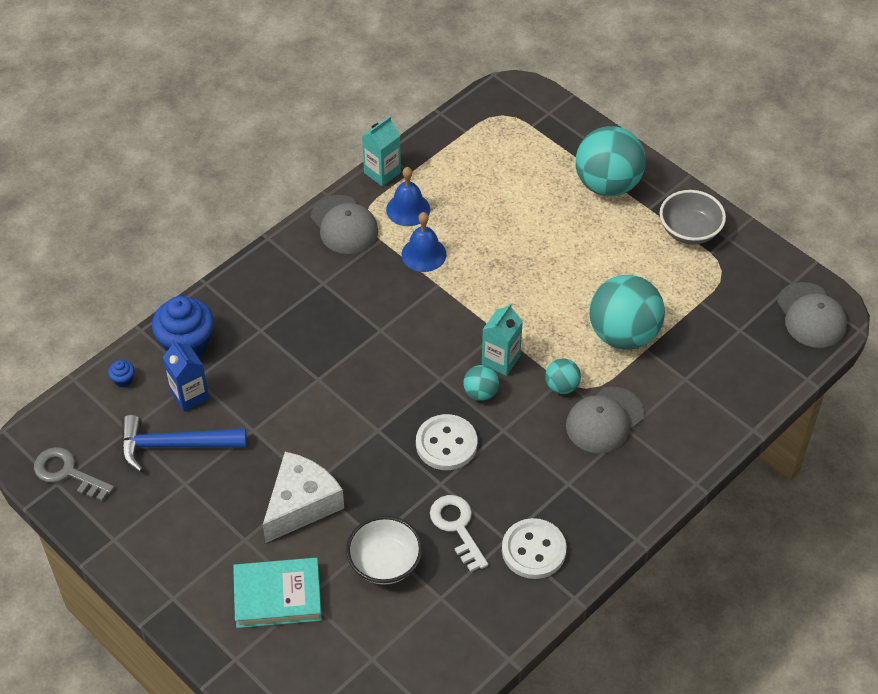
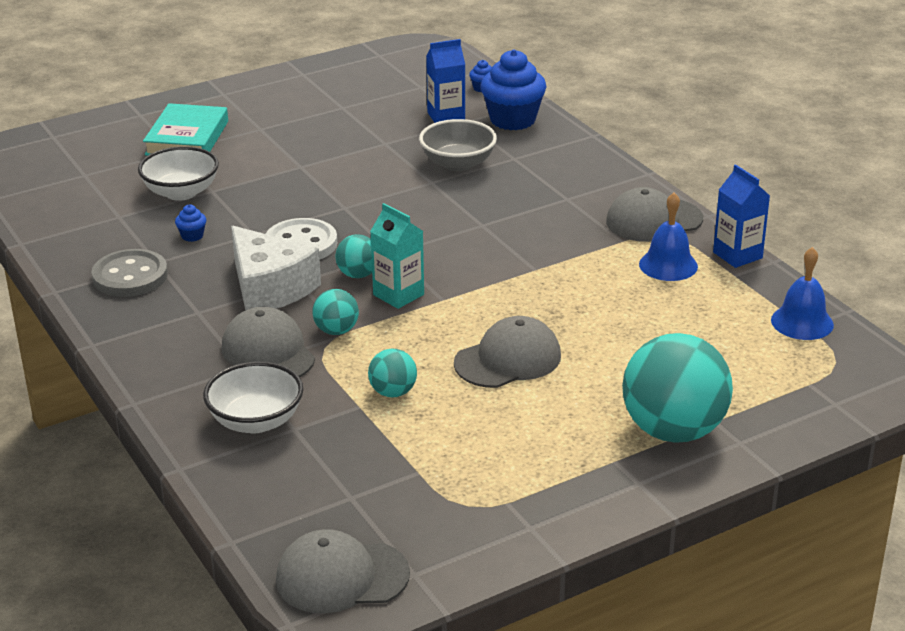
camera: 105 degrees right, 20 degrees down
grey key [34,447,114,501] -> none
blue hammer [121,415,247,472] -> none
white cheese [263,452,344,543] -> white cheese moved to [231,226,321,311]
turquoise carton [362,116,401,186] -> blue carton [713,164,770,268]
blue bell [402,212,446,272] -> blue bell moved to [771,247,834,340]
white key [430,495,488,572] -> blue cupcake [175,205,206,242]
white button [502,518,567,579] -> grey button [91,249,168,297]
turquoise ball [589,275,665,350] -> turquoise ball [368,349,417,397], size x0.47
grey bowl [660,190,726,245] -> grey bowl moved to [419,119,497,171]
none -> white bowl [203,362,303,433]
none -> grey cap [454,316,561,388]

